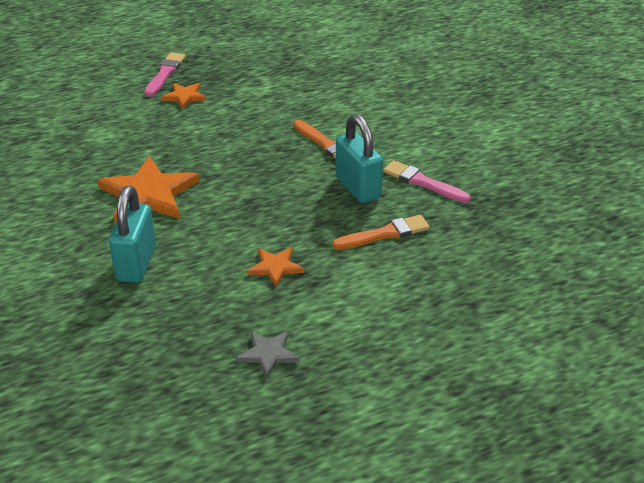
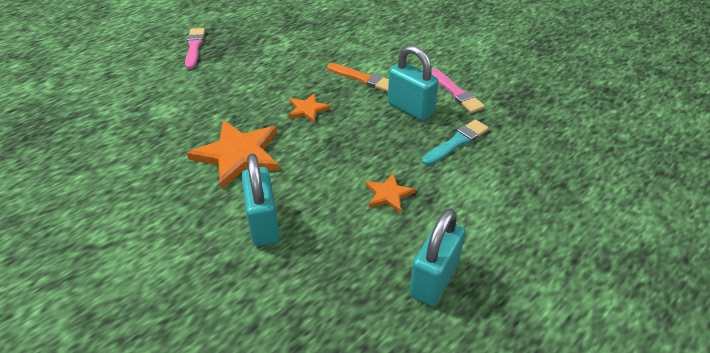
camera: 20 degrees left, 5 degrees up
orange star [161,83,207,109] -> orange star moved to [288,93,331,123]
grey star [236,331,300,378] -> turquoise padlock [409,208,465,306]
orange brush [332,215,430,250] -> turquoise brush [422,119,489,165]
pink brush [383,160,470,203] -> pink brush turned 135 degrees counterclockwise [431,69,485,113]

